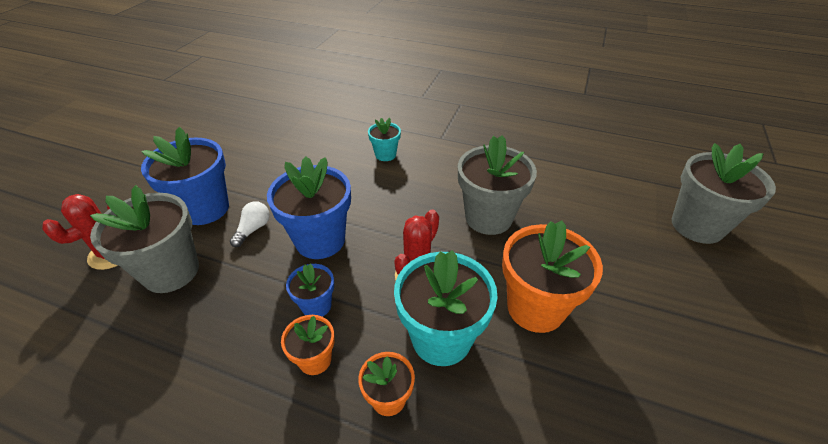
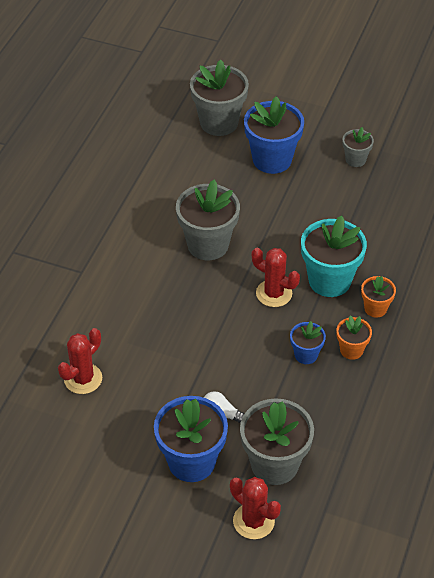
camera: 90 degrees left, 5 degrees up
blue flower pot [267,156,351,259] -> blue flower pot moved to [244,96,304,174]
turquoise flower pot [368,118,401,161] -> none
orange flower pot [502,221,603,333] -> none
none -> red cactus [58,328,102,394]
none -> grey flower pot [342,127,374,167]

